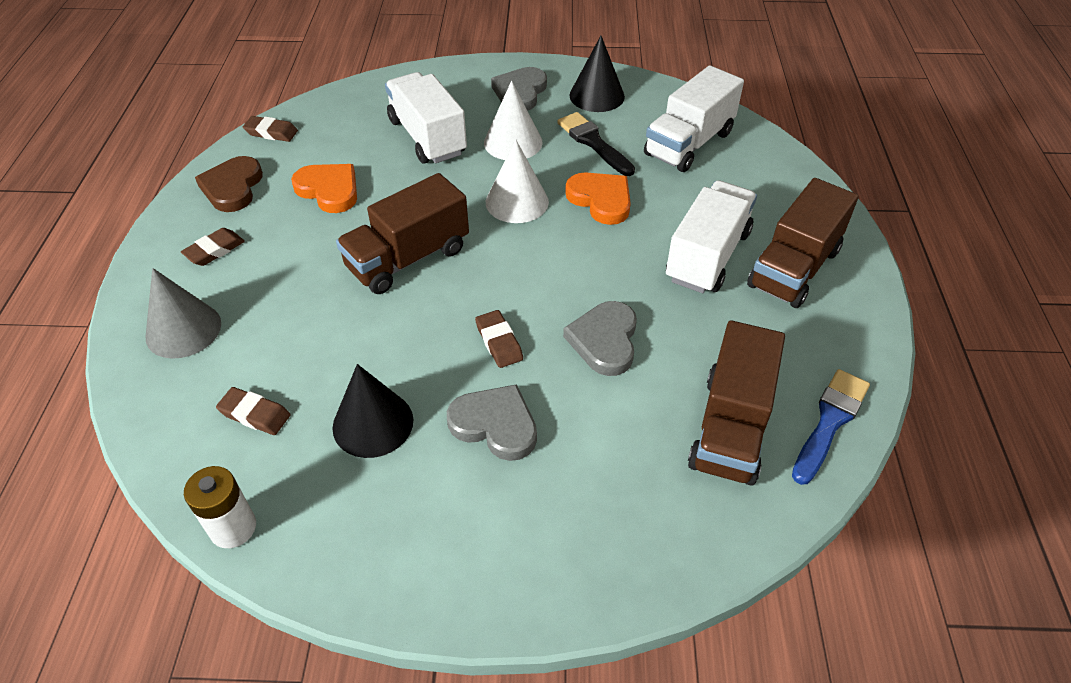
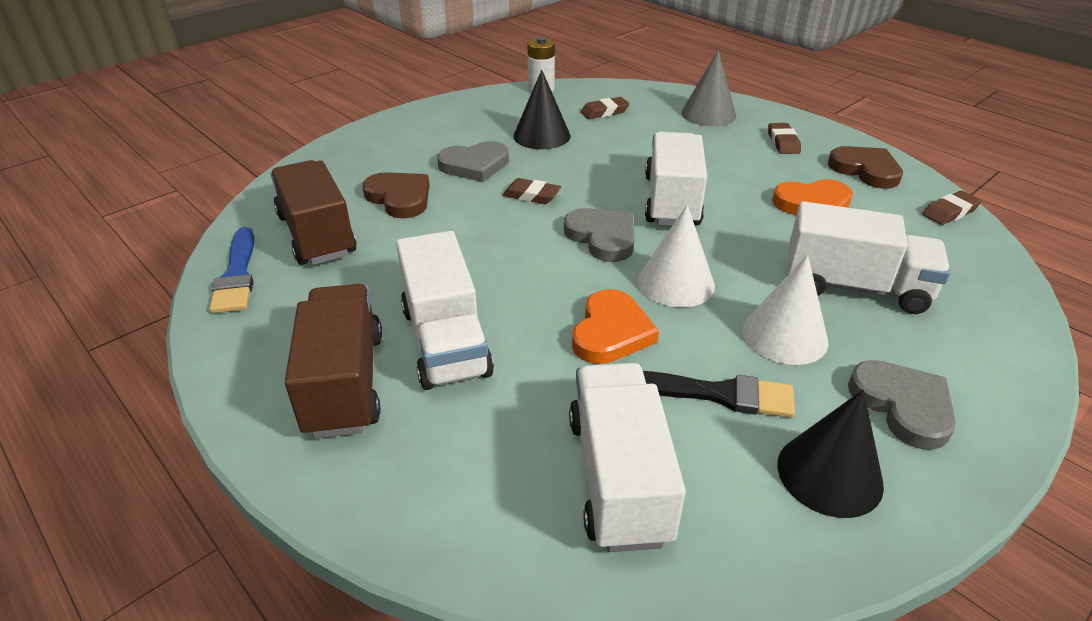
camera: 135 degrees right, 10 degrees down
brown truck [336,173,469,294] -> white truck [645,132,707,226]
grey heart [563,301,637,376] -> grey heart moved to [564,208,634,262]
orange heart [565,172,631,225] -> orange heart turned 75 degrees counterclockwise [572,289,659,364]
none -> brown heart [362,172,429,218]

